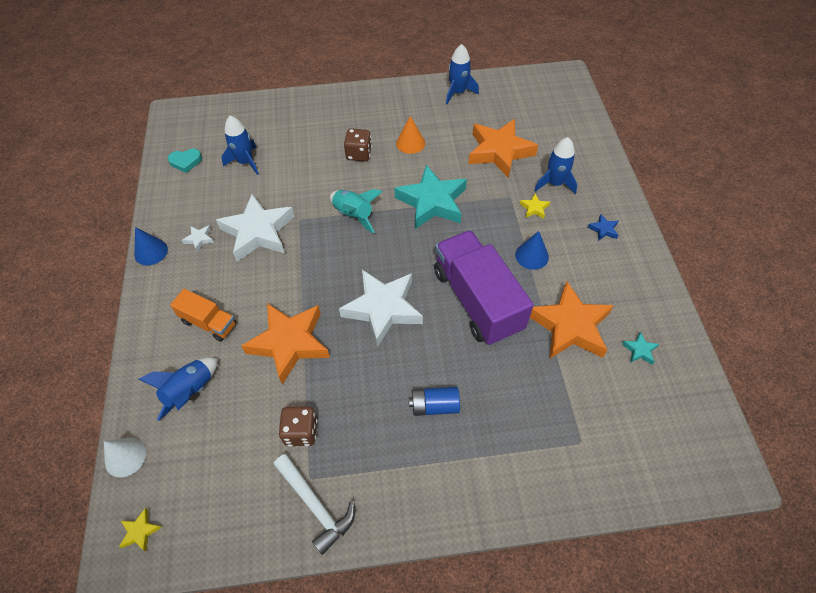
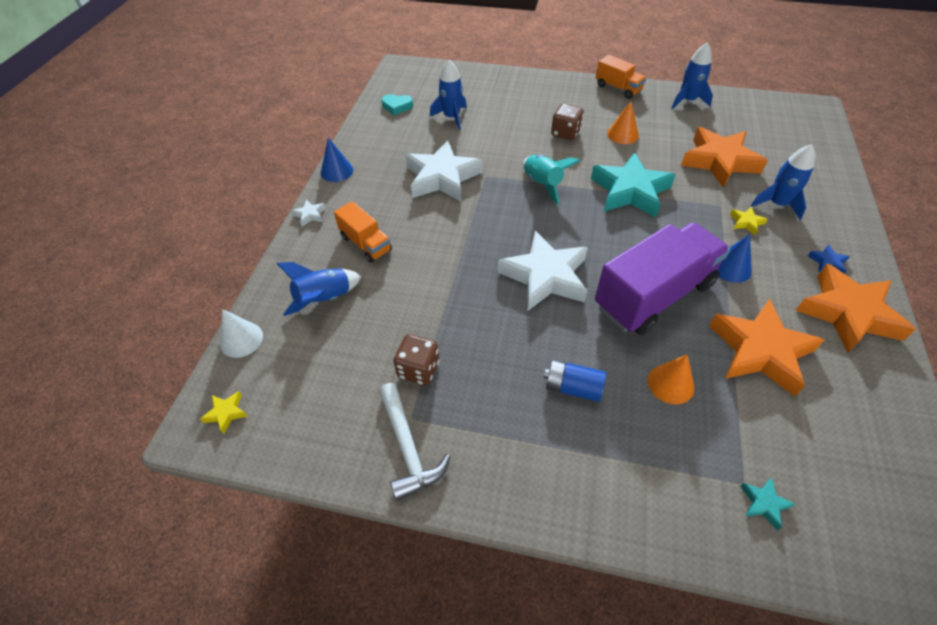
camera: 20 degrees right, 5 degrees down
white star [182,225,214,252] -> white star moved to [292,199,326,227]
orange star [241,303,330,384] -> orange star moved to [795,264,916,353]
purple truck [434,230,533,345] -> purple truck turned 60 degrees clockwise [595,222,730,335]
turquoise star [622,332,659,365] -> turquoise star moved to [740,478,795,530]
none -> orange truck [596,55,646,99]
none -> orange cone [648,354,695,405]

